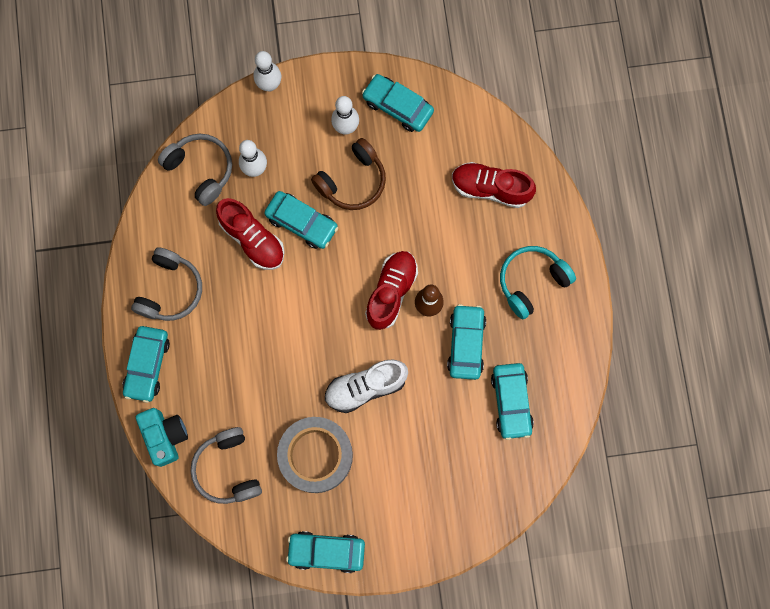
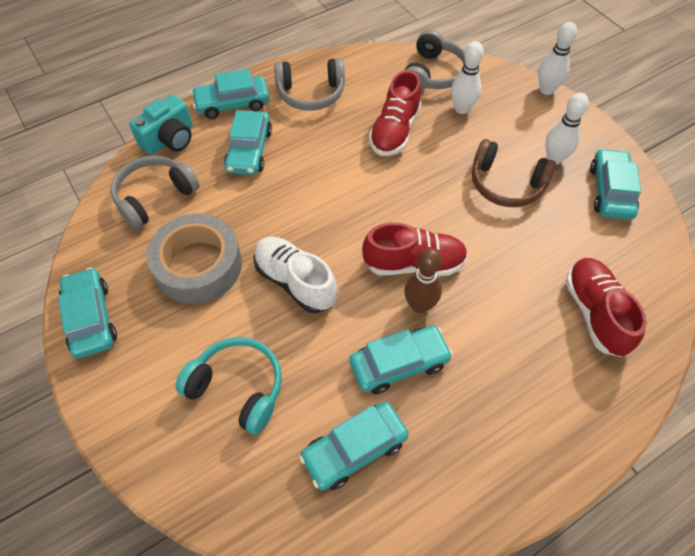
camera: 65 degrees right, 20 degrees down
turquoise car [264,191,338,249] -> turquoise car moved to [224,110,272,175]
turquoise headphones [500,246,576,319] -> turquoise headphones moved to [175,337,282,435]

